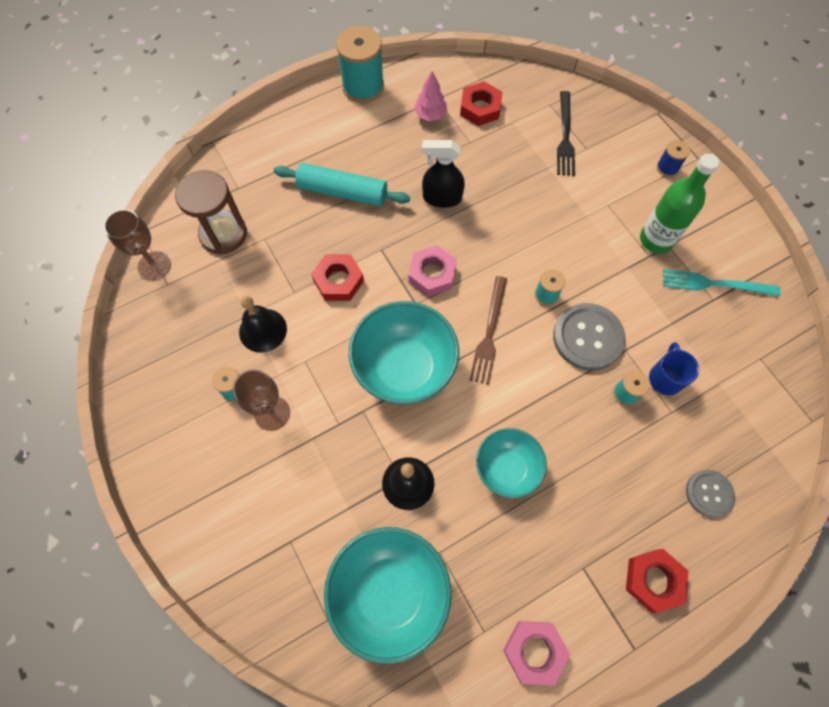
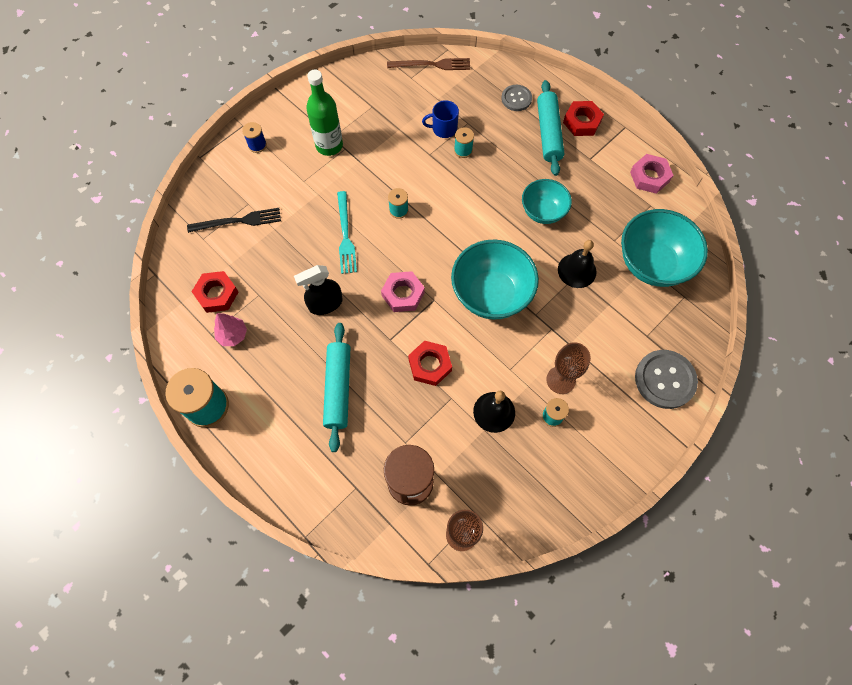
camera: 105 degrees left, 0 degrees up
black spray bottle [422,140,465,208] -> black spray bottle turned 75 degrees clockwise [294,265,343,315]
brown fork [469,276,507,385] -> brown fork moved to [387,58,470,70]
grey button [553,303,626,371] -> grey button moved to [635,350,698,409]
turquoise fork [663,269,781,296] -> turquoise fork moved to [337,191,357,274]
none -> turquoise rolling pin [537,80,564,176]

